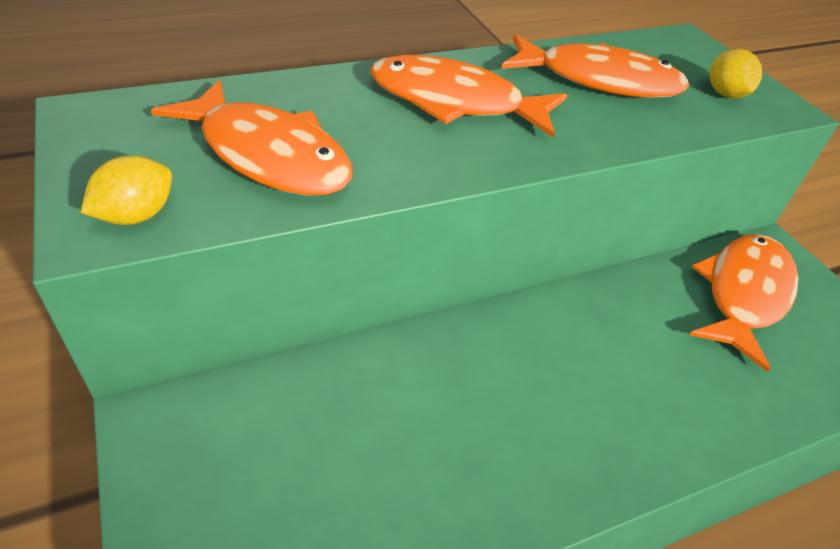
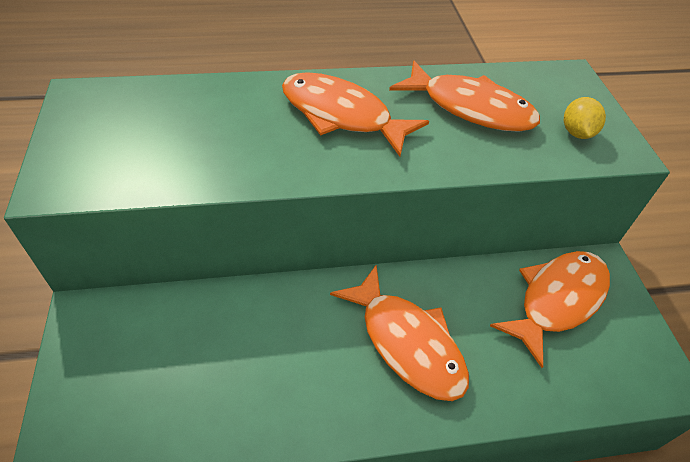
camera: 15 degrees right, 5 degrees up
yellow lemon [81,156,172,225] -> none
orange fish [151,80,352,196] -> orange fish moved to [330,265,469,401]

